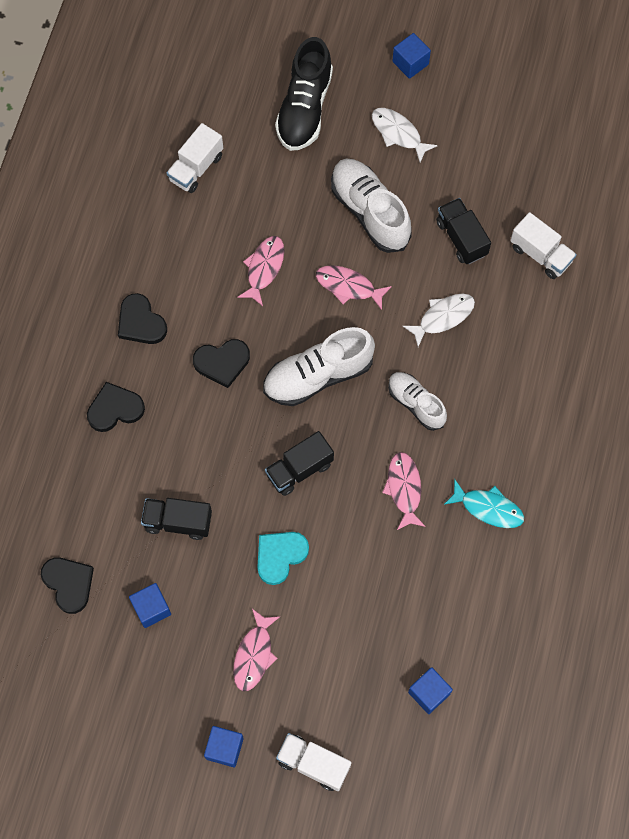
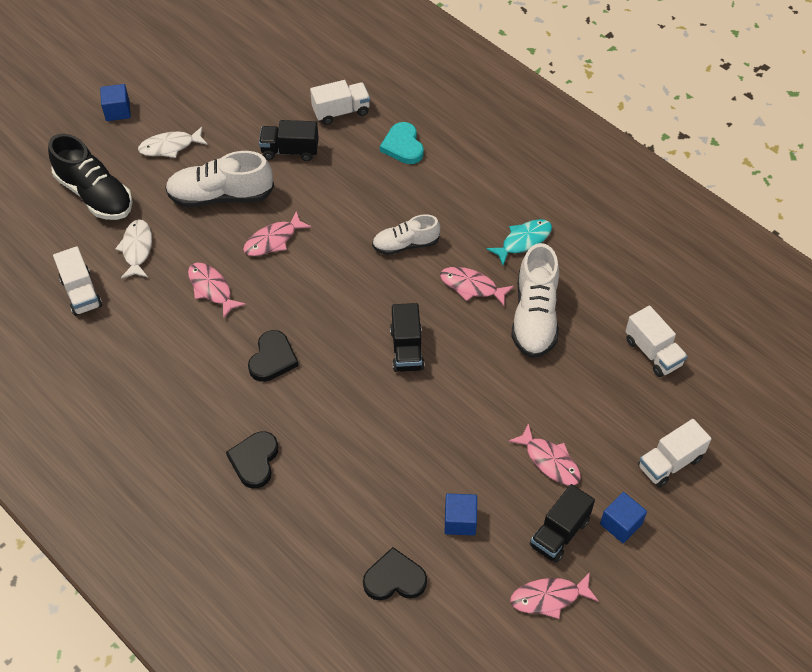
camera: 60 degrees left, 15 degrees down
black heart [118,293,167,344] -> none
black truck [141,498,212,540] -> black truck moved to [530,484,595,563]
turquoise heart [257,532,309,585] -> turquoise heart moved to [380,122,424,164]
white shoe [263,327,375,406] -> white shoe moved to [511,243,559,358]
white fish [403,294,475,347] -> white fish moved to [115,219,152,279]
blue cube [408,667,453,714] -> white truck [625,305,688,377]
none -> pink fish [510,572,598,619]

